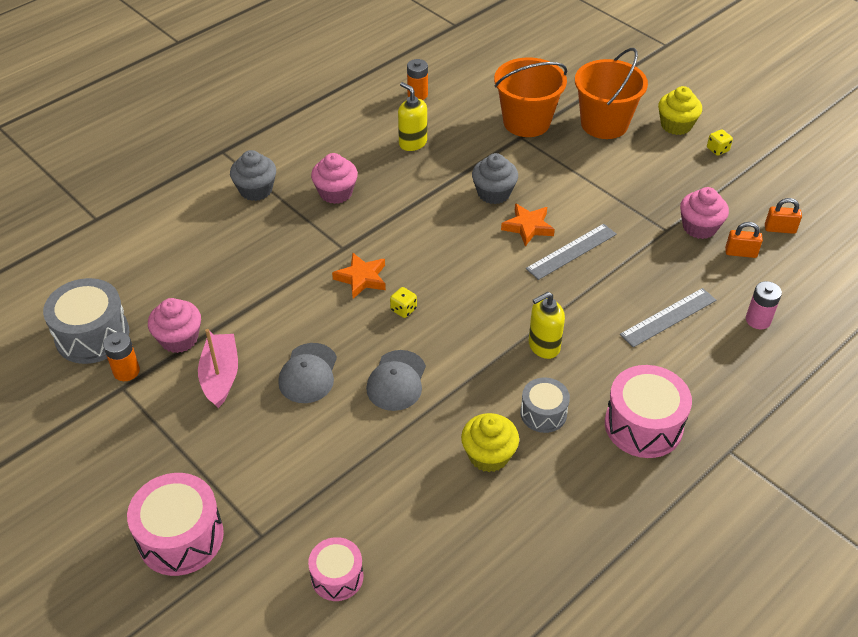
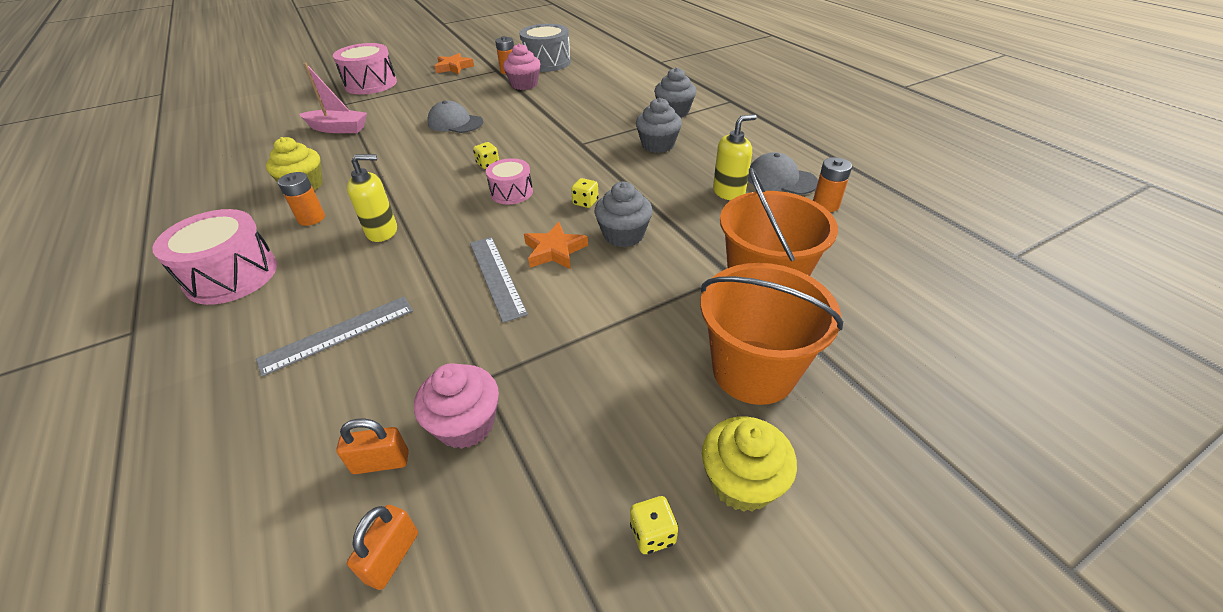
camera: 105 degrees right, 5 degrees down
pink boat [198,329,238,408] -> pink boat moved to [299,62,367,133]
pink drum [308,537,363,601] -> pink drum moved to [486,158,533,204]
pink cupcake [311,153,358,204] -> grey cupcake [636,98,682,153]
orange star [332,253,386,299] -> orange star moved to [435,53,474,74]
grey cap [366,350,426,411] -> grey cap moved to [748,152,818,195]
grey drum [520,378,570,433] -> orange battery [278,172,325,226]
yellow soap dispenser [528,292,565,359] -> yellow soap dispenser turned 90 degrees clockwise [347,154,397,242]
grey ruler [620,288,716,347] -> grey ruler turned 75 degrees clockwise [256,296,413,377]
orange padlock [725,222,763,258] -> orange padlock turned 60 degrees clockwise [336,419,409,474]
pink battery [746,281,782,329] -> none
none -> yellow dice [571,178,599,208]

